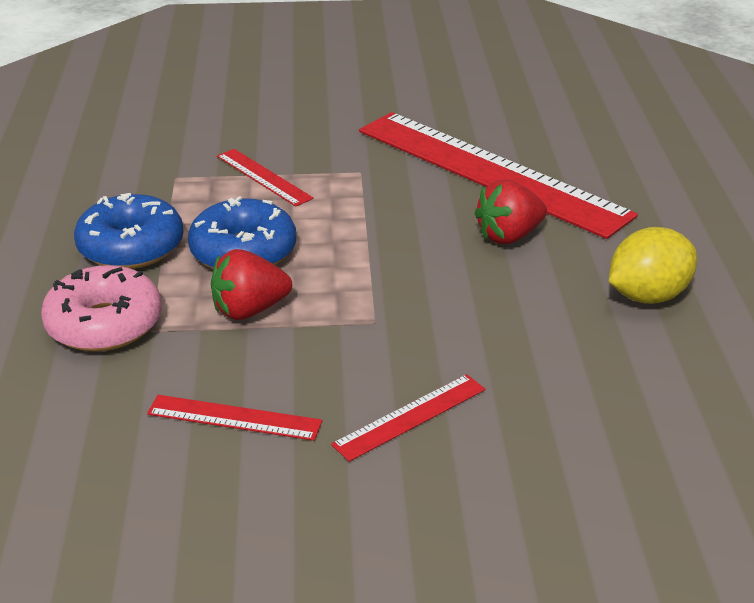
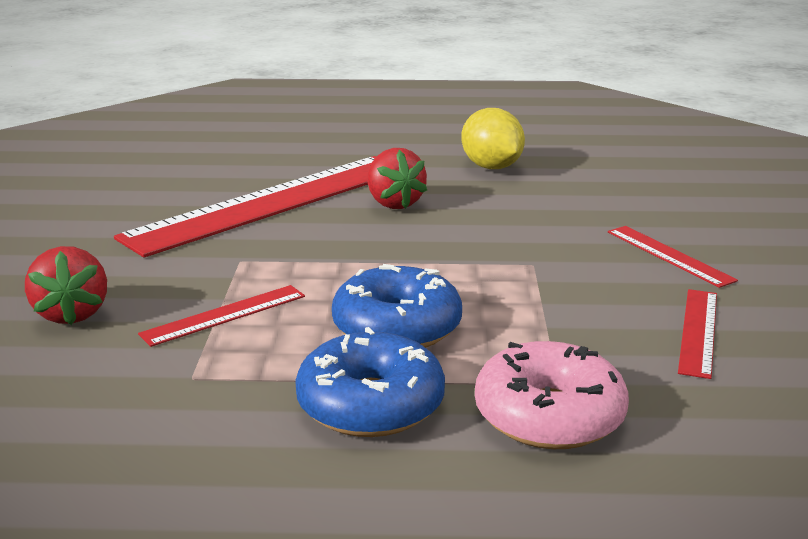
camera: 85 degrees left, 10 degrees down
red strawberry [211,249,292,320] -> red strawberry moved to [25,246,107,325]

